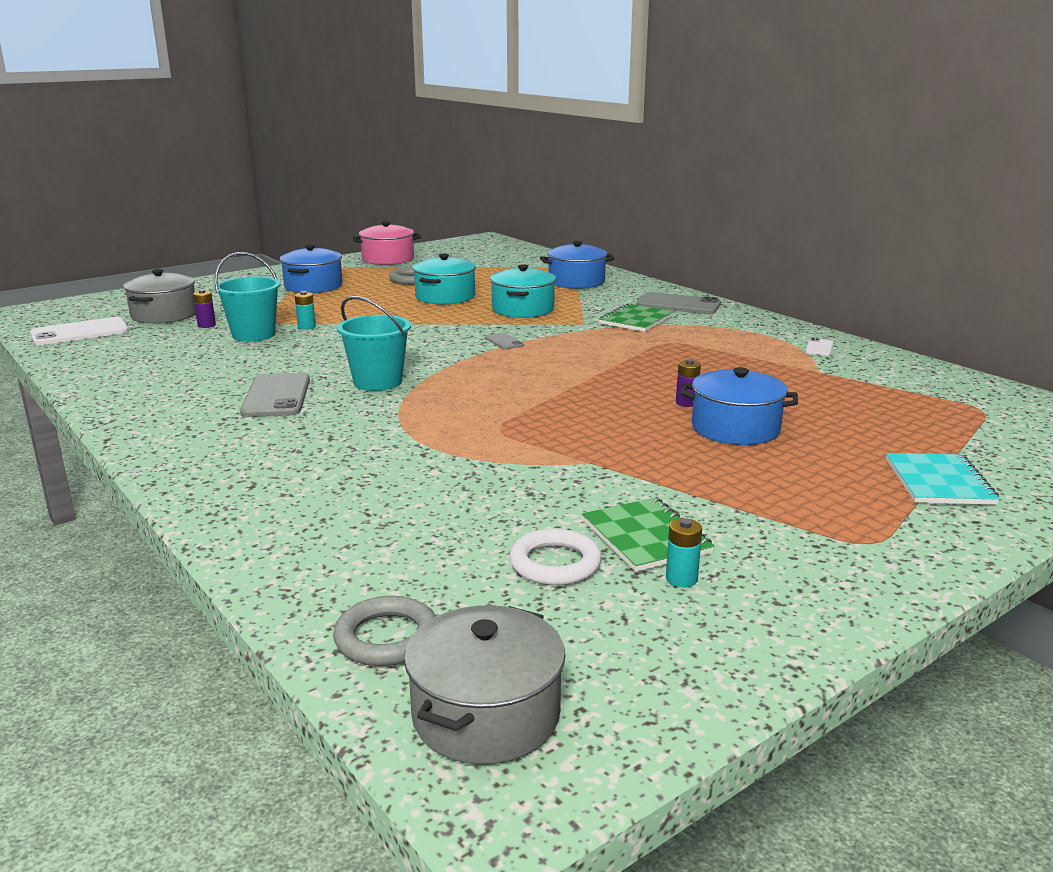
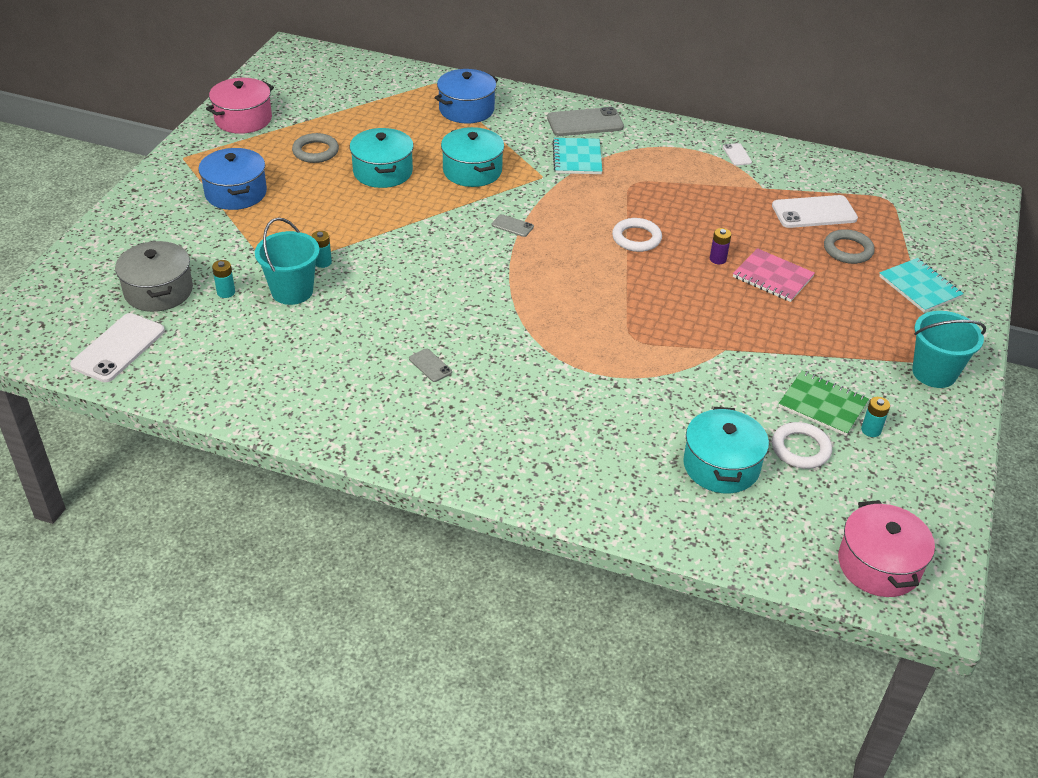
camera: 35 degrees left, 20 degrees up
purple battery [193,289,216,328] -> turquoise battery [212,260,235,298]
grey phone [240,373,310,417] -> grey phone [409,348,452,382], size x0.49
grey ring [333,596,436,666] -> grey ring moved to [824,229,875,264]
turquoise bucket [337,296,411,391] -> turquoise bucket moved to [912,311,986,388]
grey pot [404,605,565,765] -> pink pot [838,500,935,597]
green notebook [599,303,674,332] -> turquoise notebook [552,138,602,174]
blue pot [681,367,798,445] -> pink notebook [733,248,815,302]
none -> white ring [612,218,662,252]
none -> turquoise pot [683,407,769,493]
none -> white phone [772,195,858,228]

